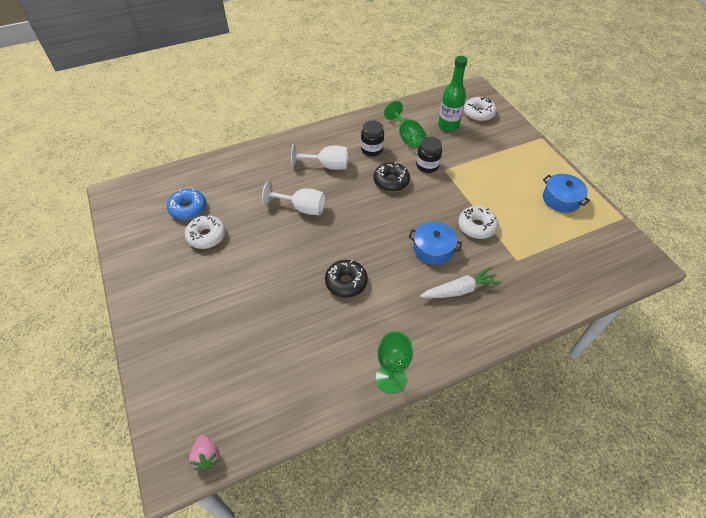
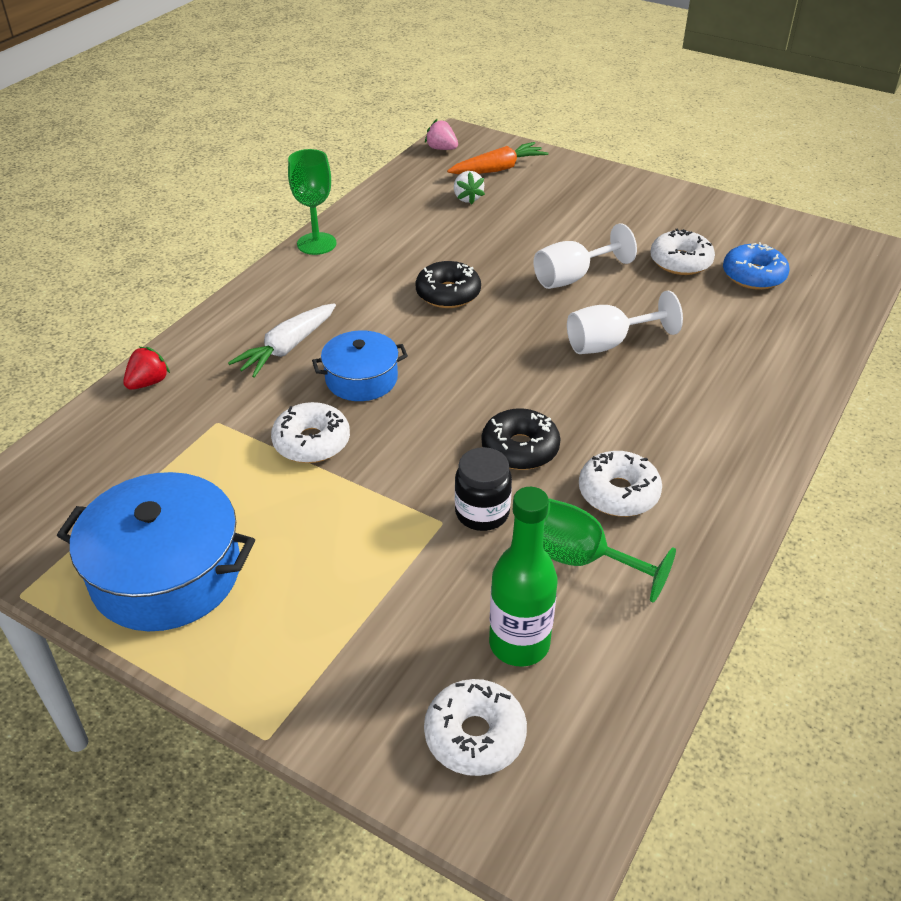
camera: 145 degrees right, 10 degrees down
white goblet [291,144,348,170] -> white goblet moved to [533,223,637,289]
black jar [361,121,384,156] -> white donut [579,451,662,517]
blue pot [543,174,590,213] -> blue pot [57,472,255,631], size x1.68
none -> red strawberry [123,347,170,390]
none -> orange carrot [447,142,548,174]
none -> white strawberry [454,171,485,205]

